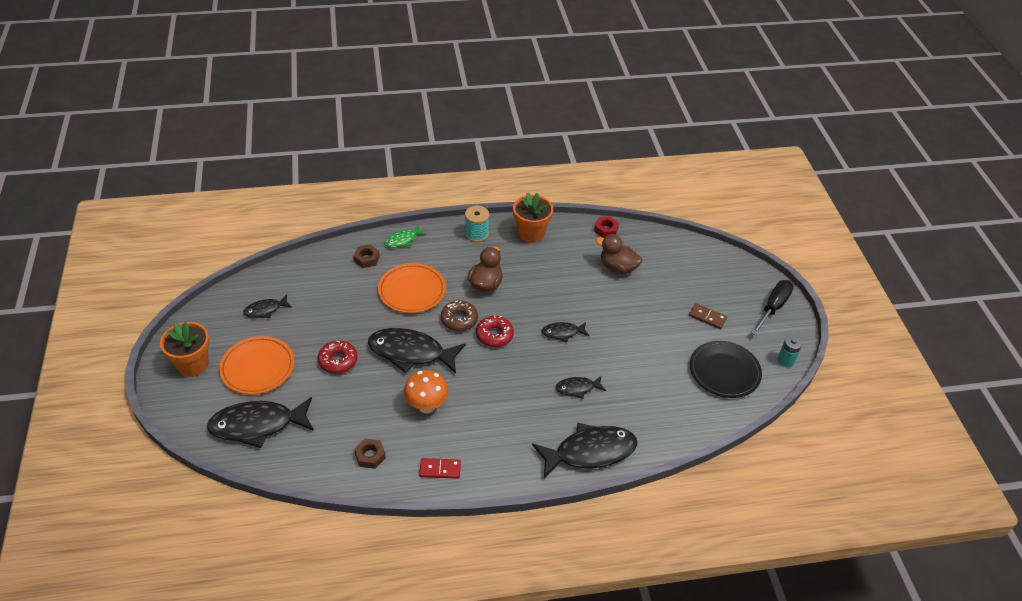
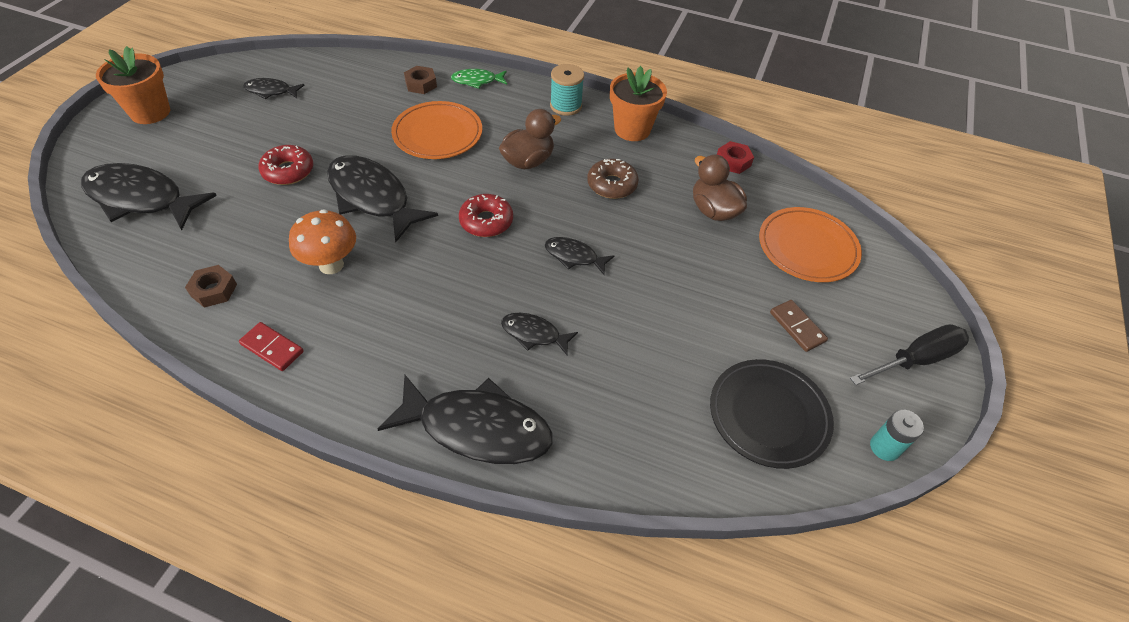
camera: 30 degrees right, 5 degrees up
orange plate [219,336,294,394] -> orange plate moved to [759,207,862,282]
brown donut [441,300,478,331] -> brown donut moved to [587,159,639,199]

